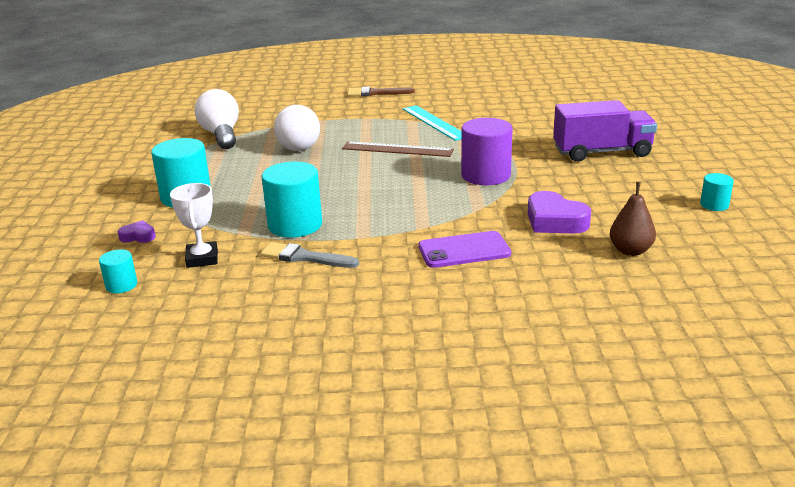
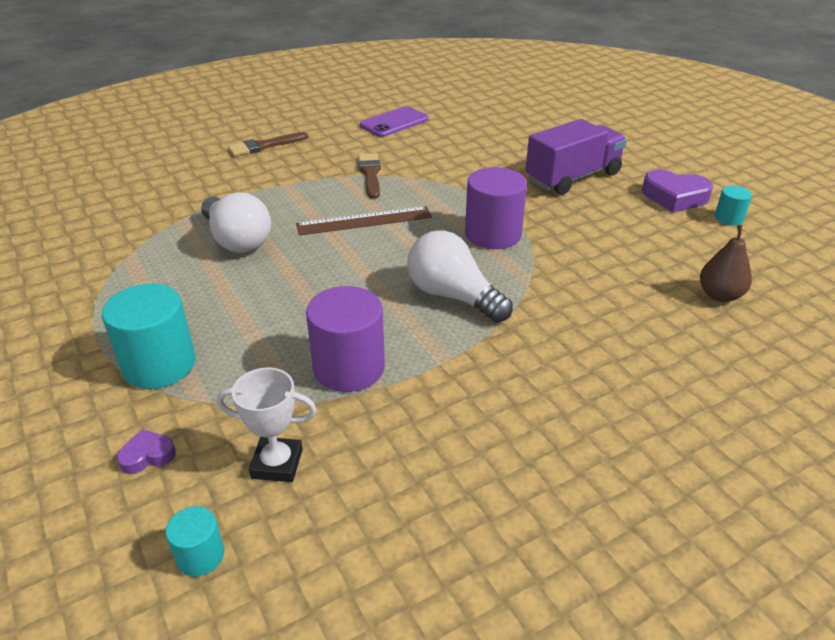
camera: 30 degrees left, 10 degrees up
white trophy [170,183,218,268] -> white trophy turned 45 degrees counterclockwise [217,368,317,482]
white light bulb [194,89,239,149] -> white light bulb moved to [407,230,513,323]
grey brush [261,242,359,268] -> none
turquoise cylinder [262,162,322,238] -> purple cylinder [306,286,385,392]
turquoise ruler [403,105,461,141] -> brown brush [358,153,381,199]
purple phone [418,231,511,268] -> purple phone moved to [360,106,429,137]
purple heart [528,191,591,233] -> purple heart moved to [642,170,713,213]

